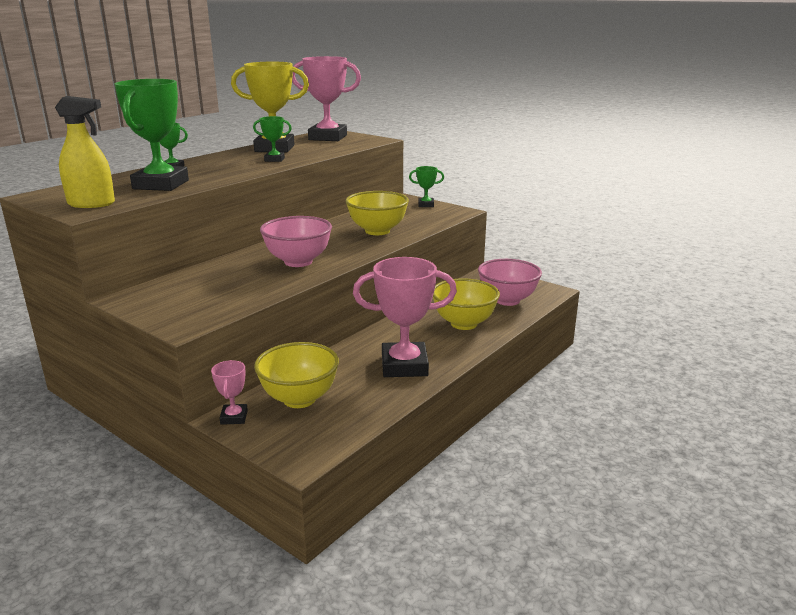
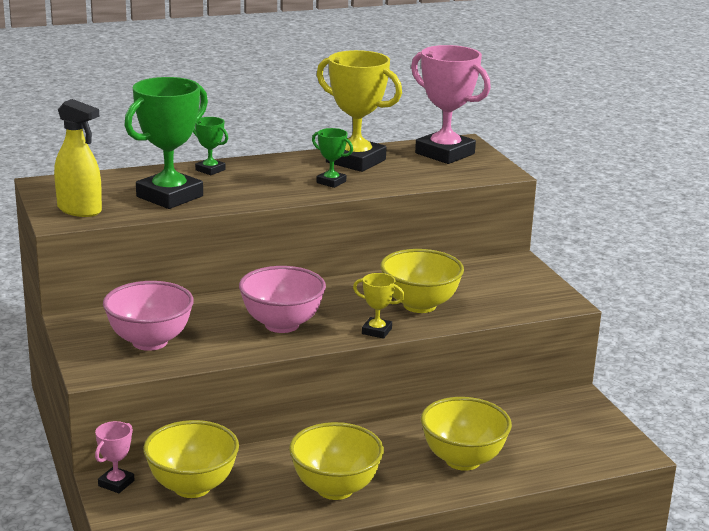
camera: 30 degrees right, 0 degrees up
pink trophy [353,257,457,377] -> yellow bowl [289,422,384,500]
green trophy [409,166,444,207] -> none
pink bowl [478,259,542,306] -> pink bowl moved to [103,281,194,351]
none -> yellow trophy [353,273,405,339]

